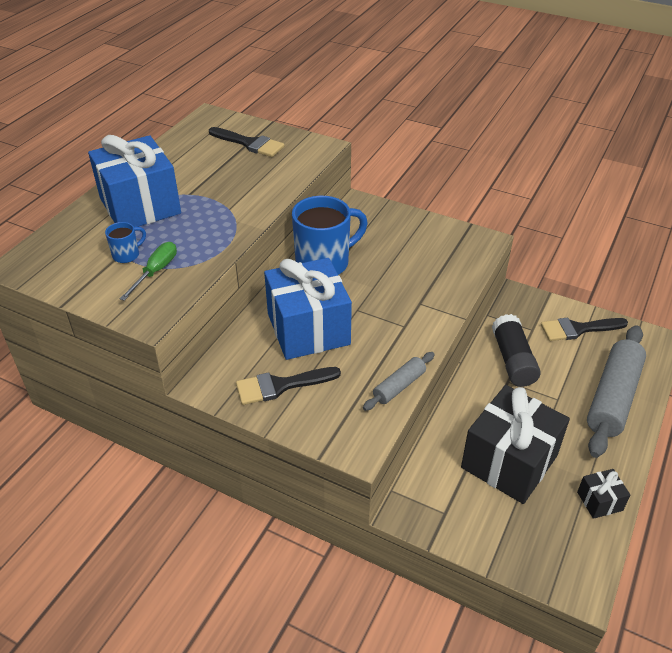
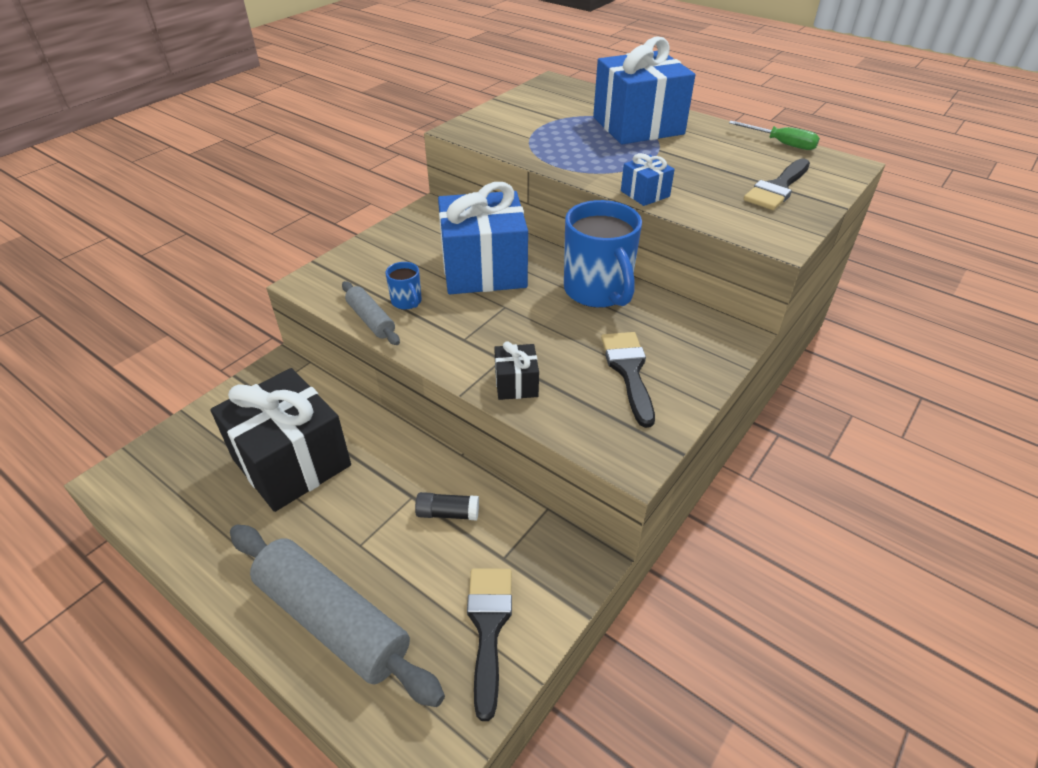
camera: 100 degrees right, 0 degrees up
blue mug [105,222,146,263] -> blue mug moved to [385,262,422,310]
green screwdriver [120,242,177,301] -> green screwdriver moved to [729,121,820,150]
black brush [236,367,341,405] -> black brush moved to [601,332,655,428]
black glue stick [492,314,541,387] -> black glue stick [415,492,479,520], size x0.56
black gift [577,469,631,519] -> black gift moved to [494,341,539,400]
none -> blue gift [621,153,675,206]

